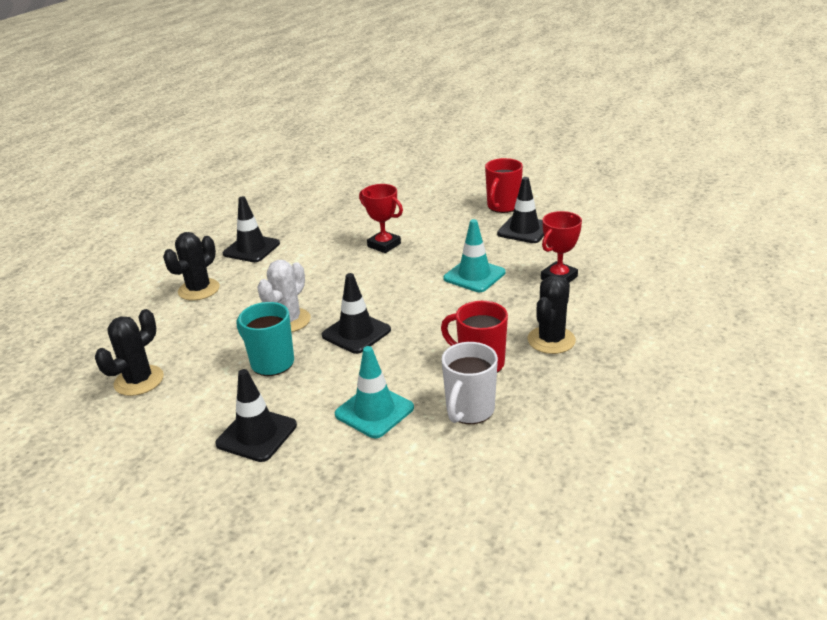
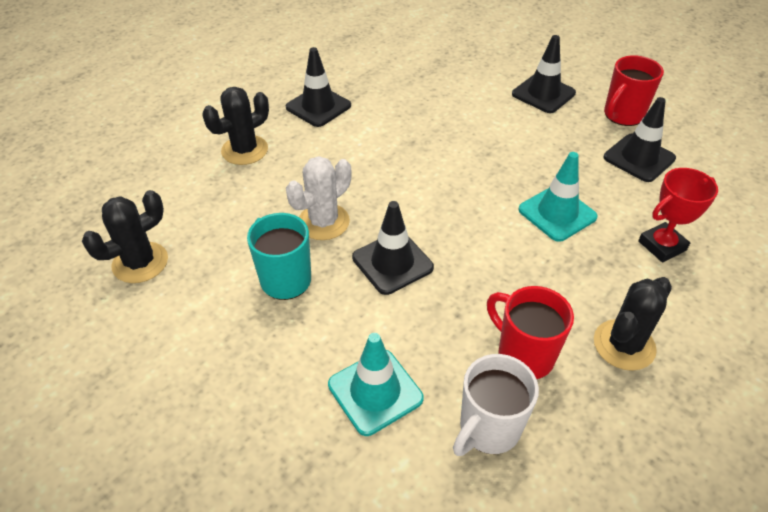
camera: 15 degrees right, 15 degrees up
black traffic cone [215,369,297,462] -> black traffic cone moved to [512,35,576,113]
red trophy [359,184,403,253] -> none

